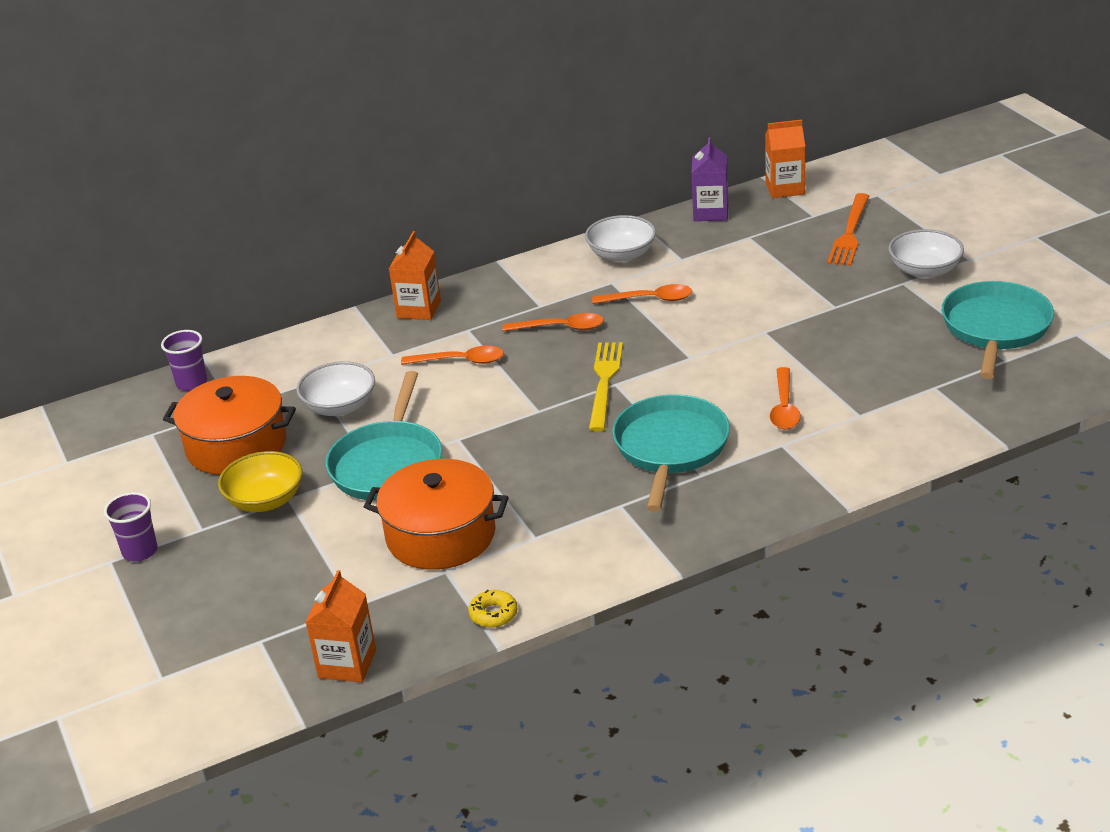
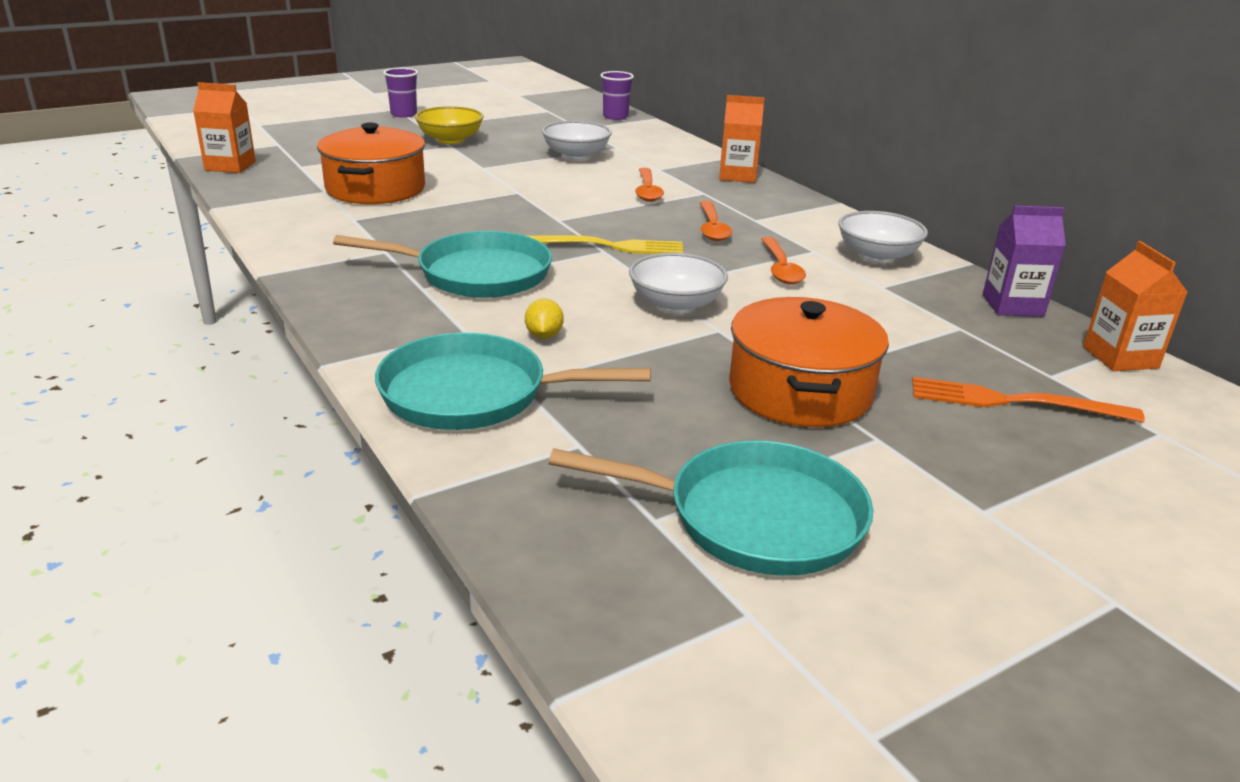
camera: 80 degrees right, 5 degrees down
orange pot [163,376,296,475] -> orange pot moved to [729,297,889,427]
turquoise pan [326,371,442,501] -> turquoise pan moved to [375,332,651,430]
yellow donut [468,590,517,628] -> none
orange spoon [770,367,801,430] -> yellow lemon [525,298,564,339]
white bowl [888,229,964,279] -> white bowl moved to [629,253,728,313]

